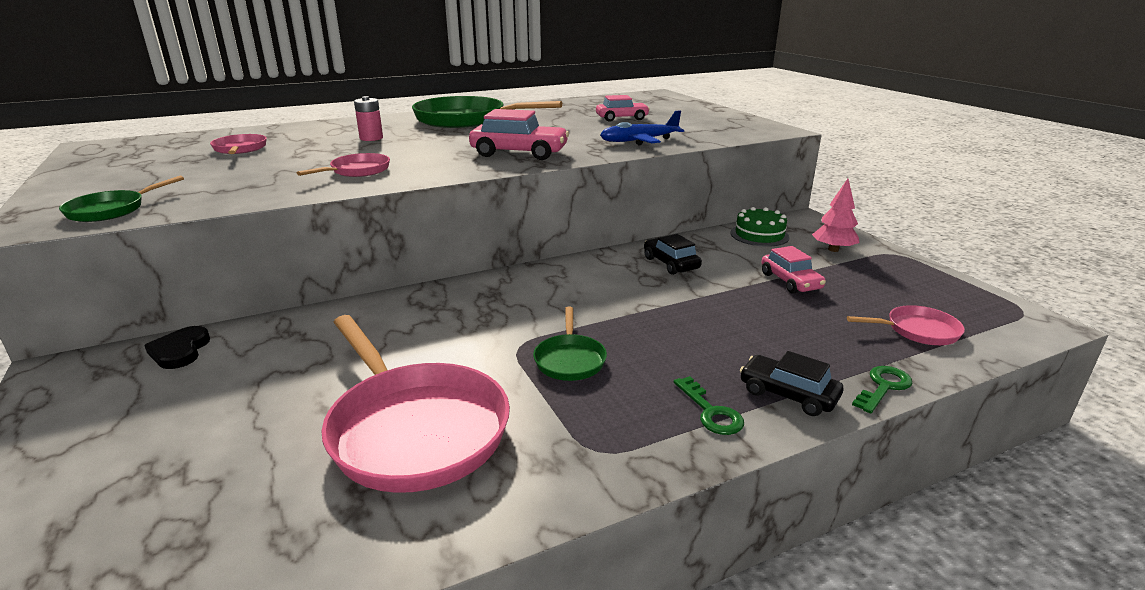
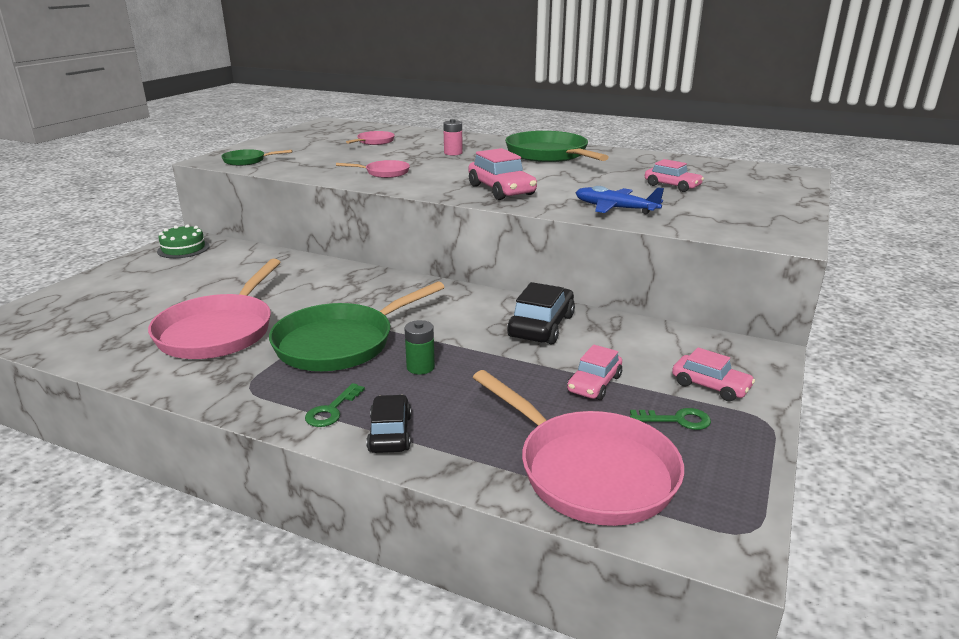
camera: 50 degrees right, 0 degrees up
black heart [144,326,210,369] -> none
green pan [533,307,607,381] -> green pan [269,281,445,371], size x2.07
black car [644,234,702,275] -> black car [507,282,575,345], size x1.51
green cake [730,207,790,247] -> green cake moved to [157,224,210,258]
pink tree [812,179,860,252] -> pink car [672,347,755,401]
pink pan [847,305,965,345] -> pink pan [473,370,684,526], size x2.07
green key [852,366,913,414] -> green key moved to [630,408,711,430]
none -> green battery [404,320,435,374]

